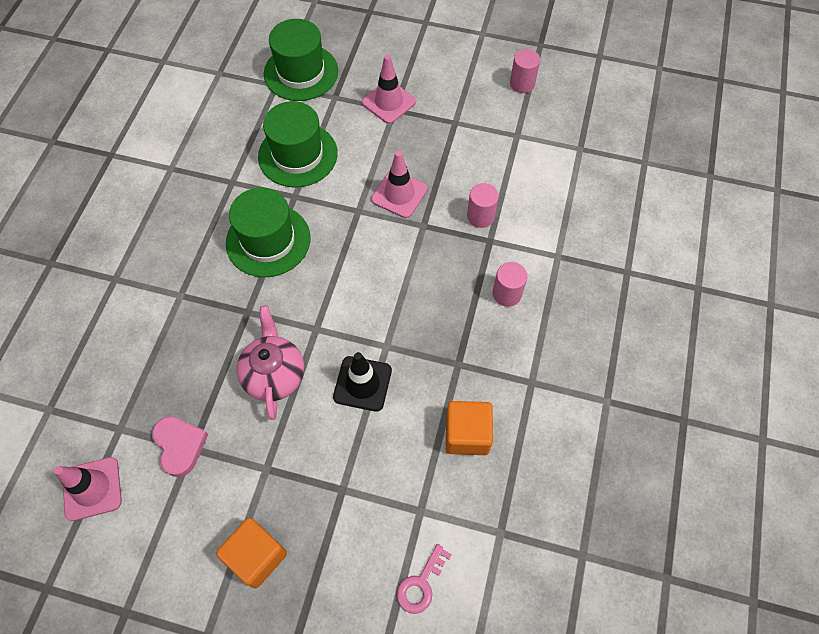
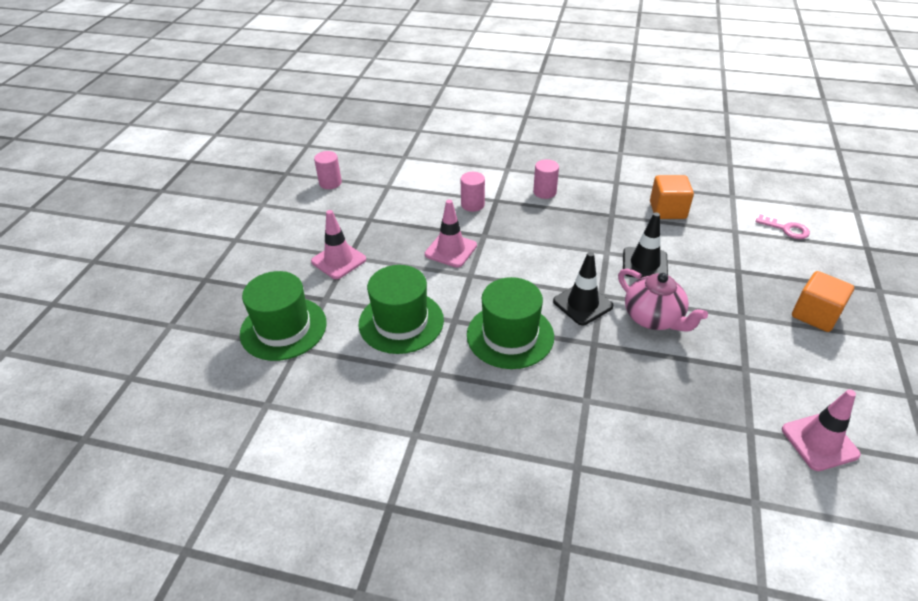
camera: 90 degrees left, 20 degrees down
pink heart [152,416,208,477] -> none
pink teapot [236,305,304,420] -> pink teapot turned 120 degrees counterclockwise [618,269,708,332]
none -> black traffic cone [553,252,613,325]

